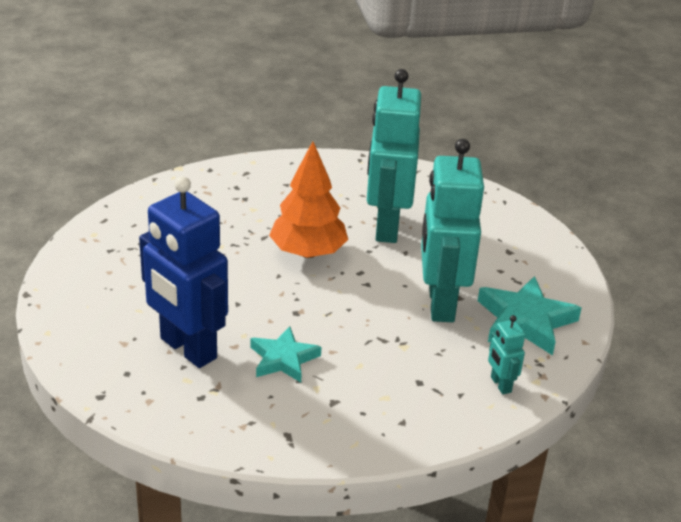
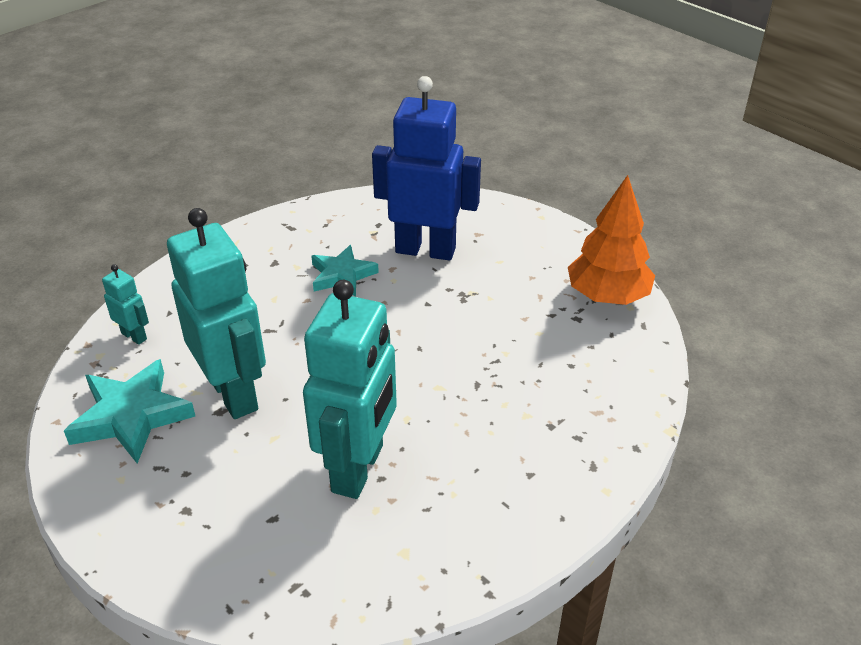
camera: 150 degrees right, 5 degrees up
orange tree [269,141,348,258] -> orange tree moved to [568,175,655,305]
turquoise robot [367,69,421,243] -> turquoise robot turned 45 degrees clockwise [303,280,397,499]

